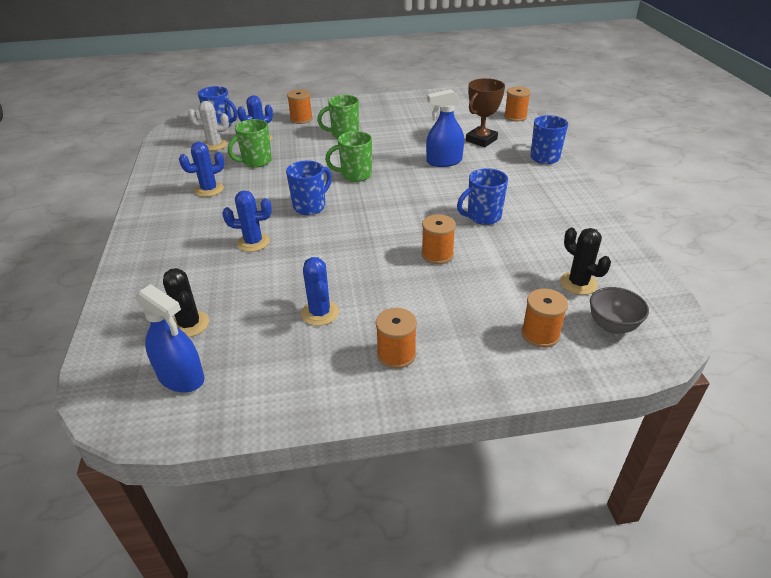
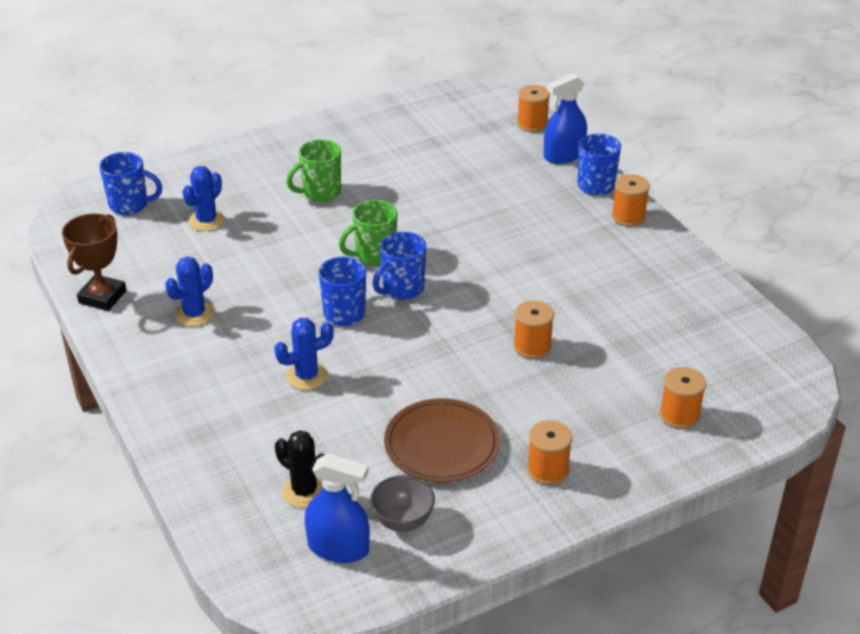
camera: 20 degrees left, 0 degrees up
white cactus [188,101,229,151] -> none
green mug [228,119,272,168] -> none
orange spool [287,89,313,124] -> orange spool moved to [612,174,650,227]
blue cactus [301,257,339,326] -> brown plate [384,398,500,482]
blue spray bottle [426,89,464,167] -> blue spray bottle moved to [544,73,587,164]
blue mug [457,168,508,225] -> blue mug moved to [373,232,426,300]
brown trophy [466,78,505,147] -> brown trophy moved to [62,213,126,311]
black cactus [560,228,611,295] -> none
grey bowl [590,287,649,334] -> grey bowl moved to [370,475,435,532]

